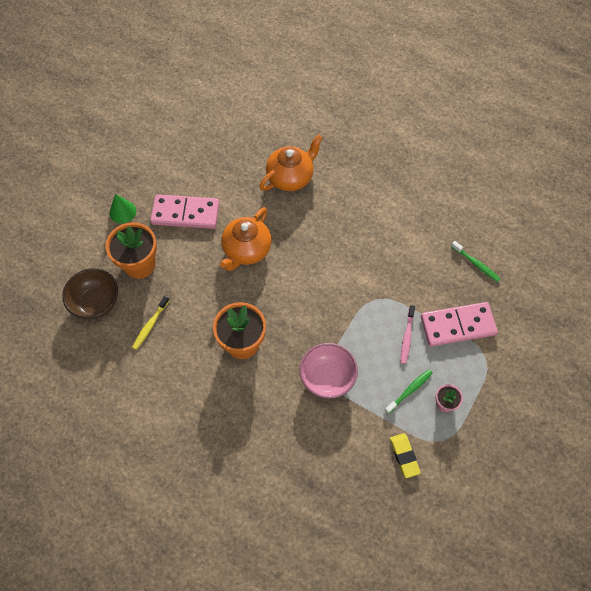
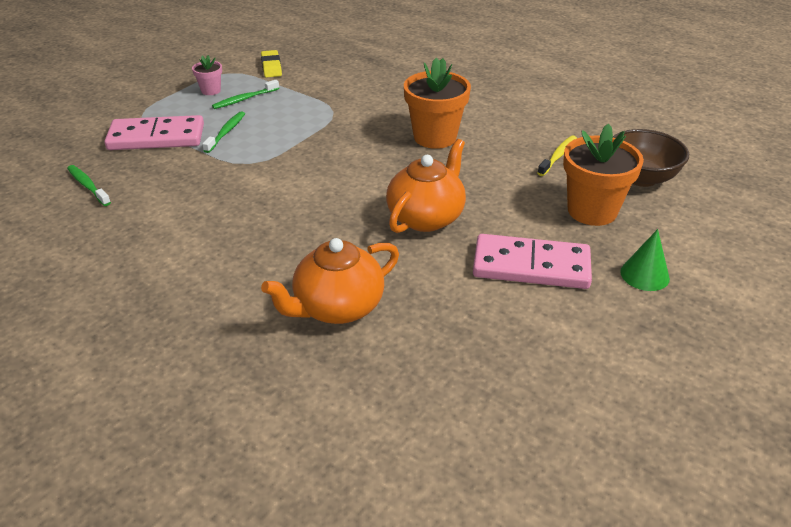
camera: 175 degrees left, 25 degrees down
pink bowl [299,343,358,399] -> none
pink toothbrush [401,305,415,364] -> green toothbrush [202,111,245,153]

